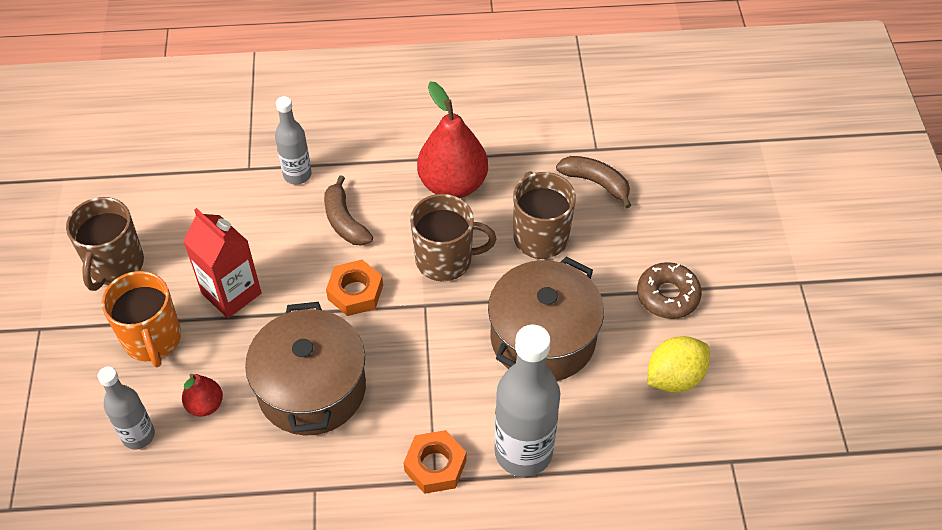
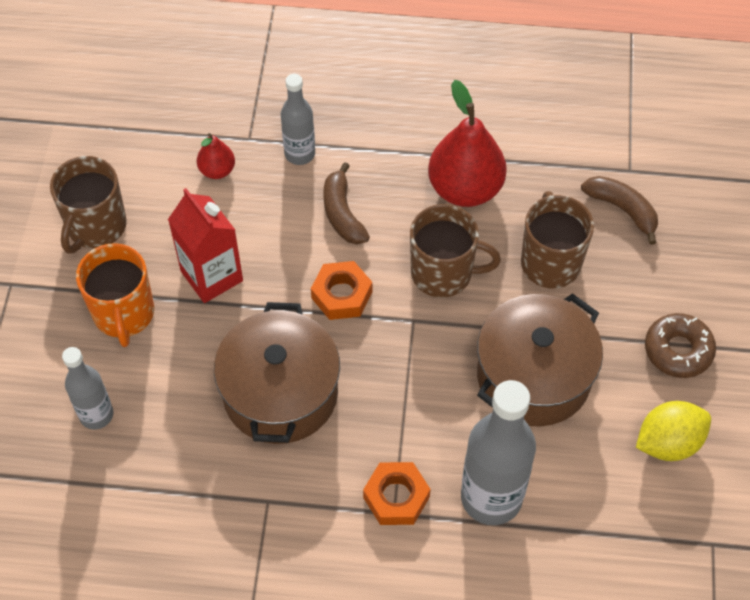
camera: 10 degrees right, 5 degrees up
red pear [182,374,223,416] -> red pear moved to [197,133,235,179]

